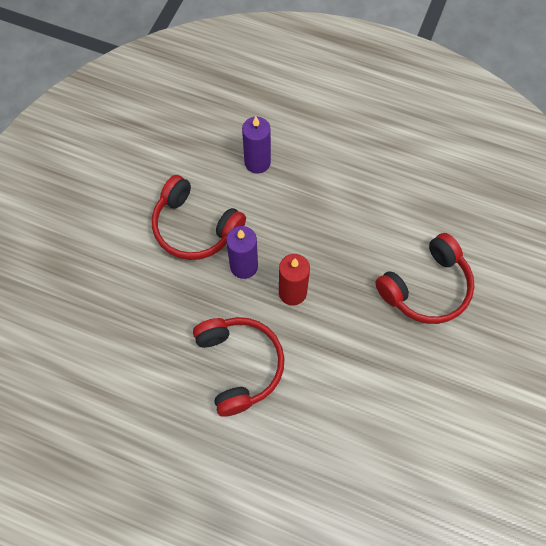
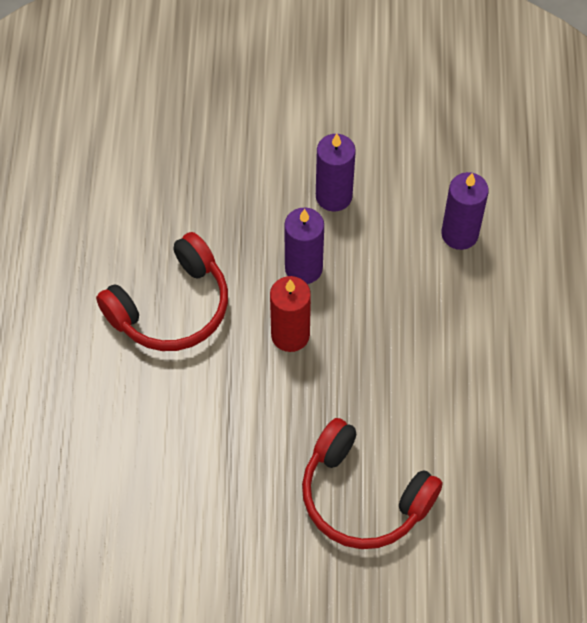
camera: 70 degrees right, 5 degrees down
red headphones [152,175,246,260] -> purple candle [316,134,356,211]

